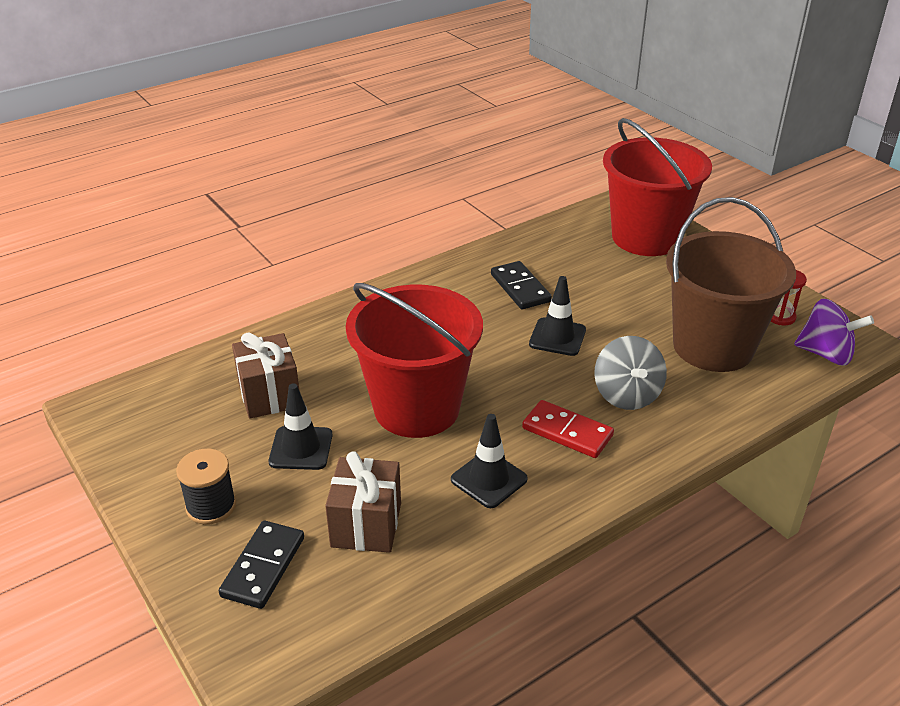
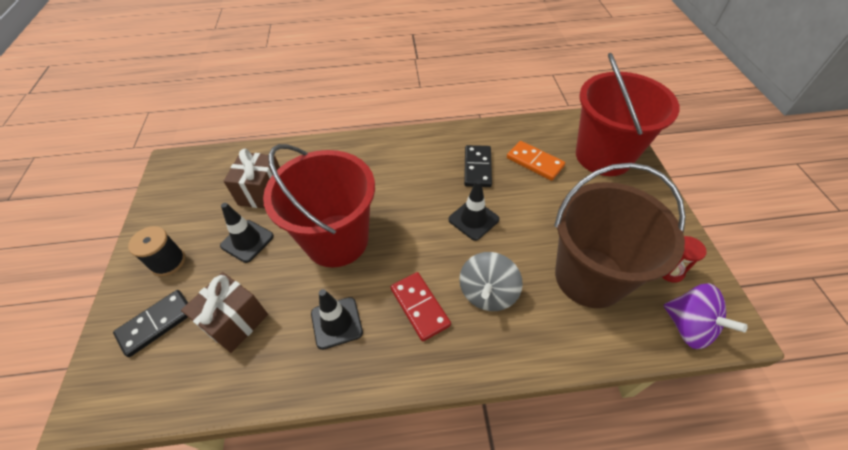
camera: 30 degrees right, 15 degrees up
none -> orange domino [507,141,565,181]

